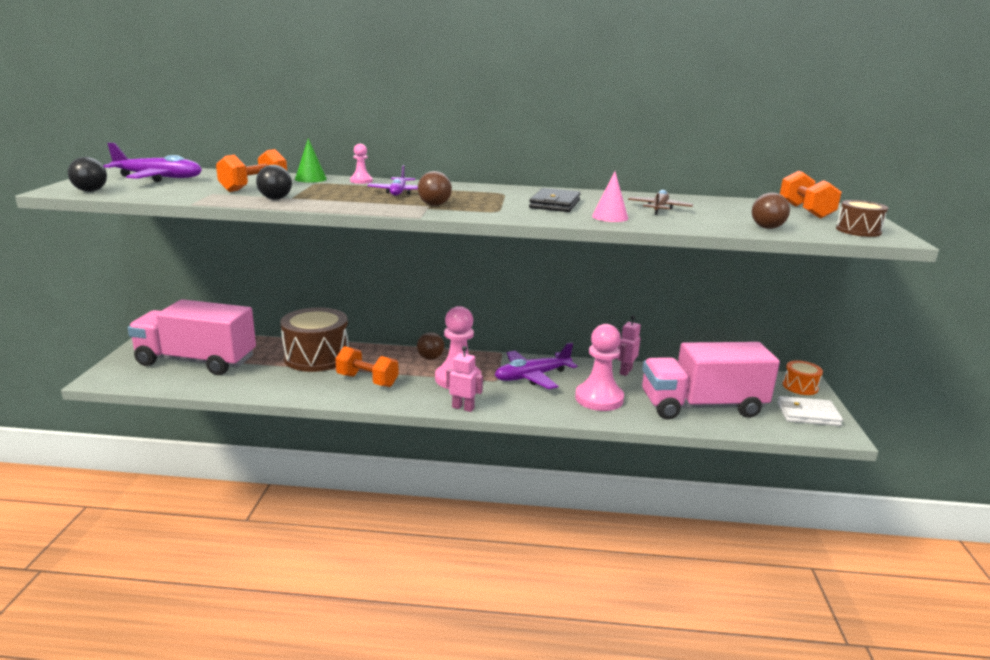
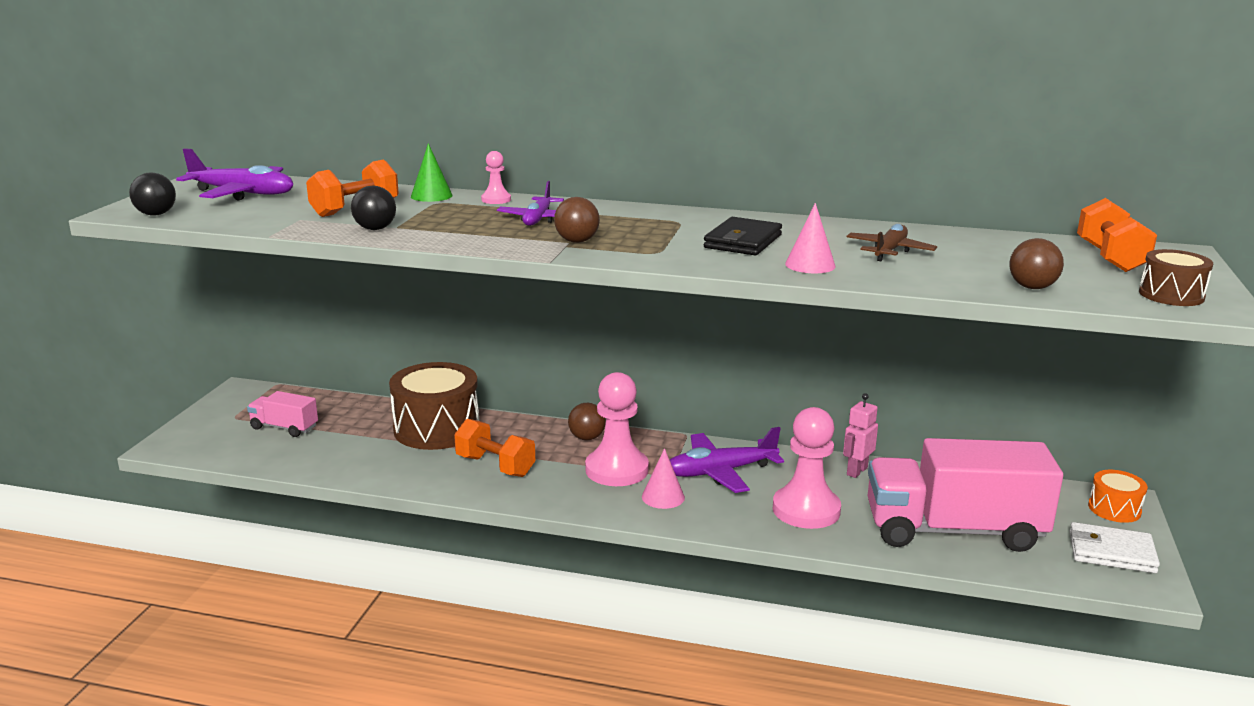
camera: 10 degrees right, 0 degrees up
pink truck [128,299,256,375] -> pink truck [247,391,318,437], size x0.45
pink robot [446,346,483,412] -> none
none -> pink cone [642,448,685,509]

